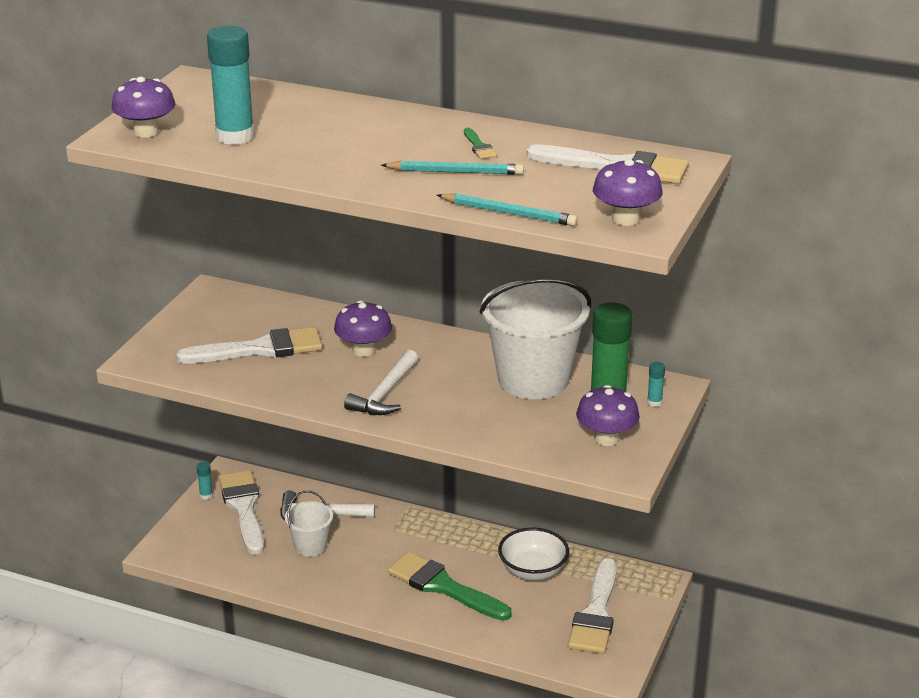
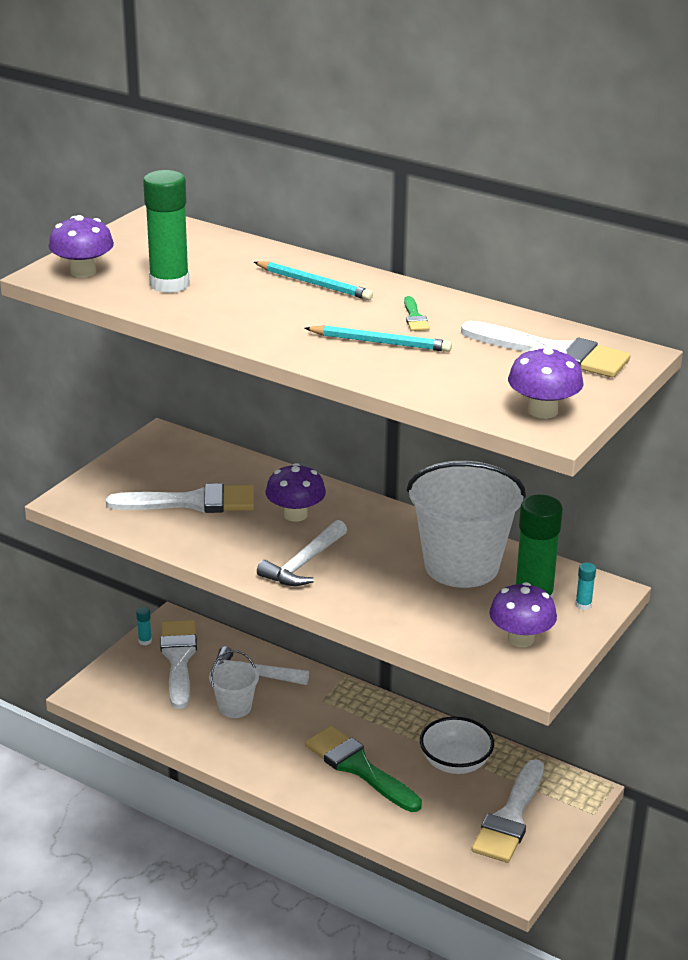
camera: 10 degrees right, 0 degrees up
turquoise glue stick [207,26,254,145] -> green glue stick [143,170,190,293]
turquoise pencil [437,193,578,226] -> turquoise pencil moved to [254,261,373,300]

